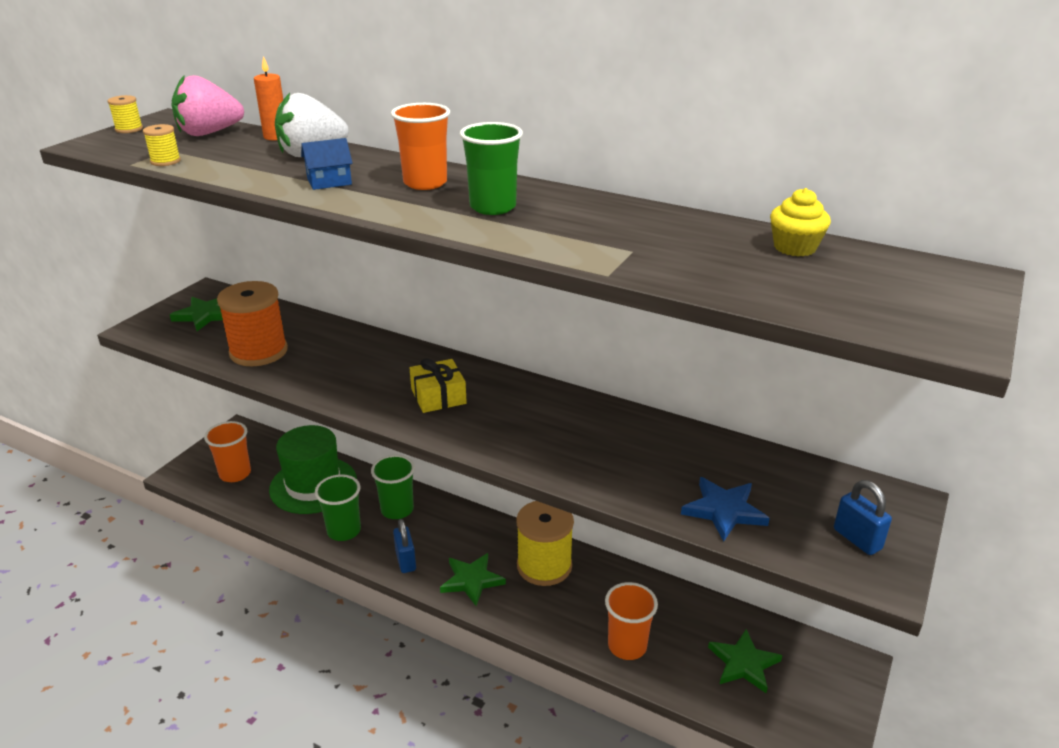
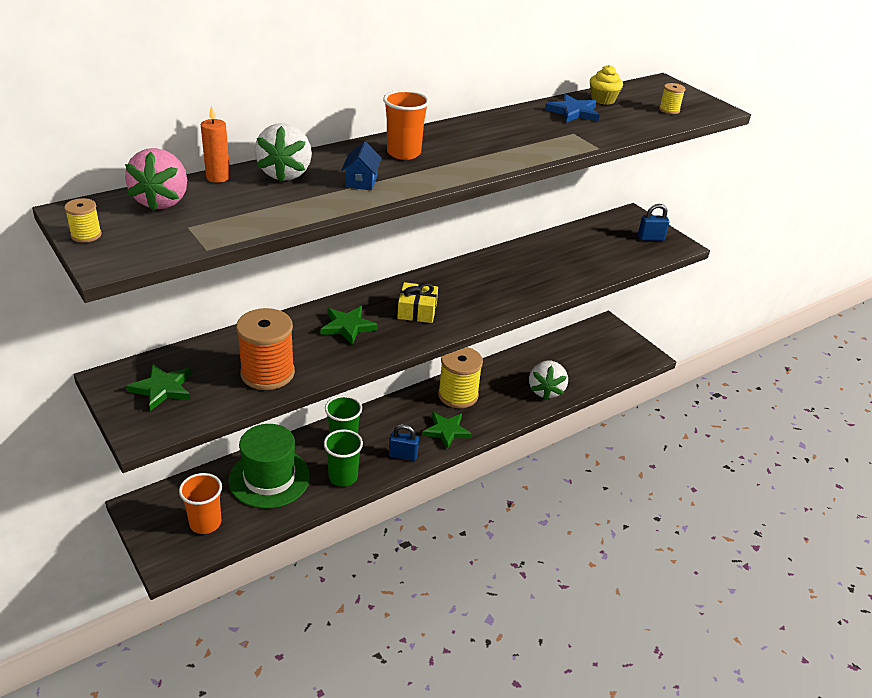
camera: 65 degrees left, 5 degrees up
yellow spool [143,124,181,166] -> yellow spool moved to [659,83,685,114]
green cup [460,122,523,215] -> none
orange cup [605,582,658,660] -> white strawberry [529,361,568,400]
blue star [681,477,770,541] -> blue star moved to [545,94,600,123]
green star [708,629,782,693] -> green star moved to [320,306,378,345]

